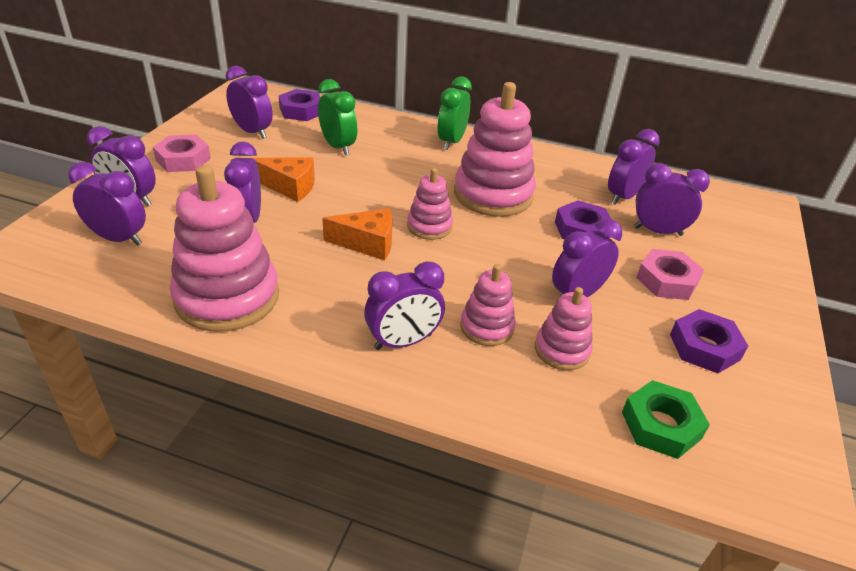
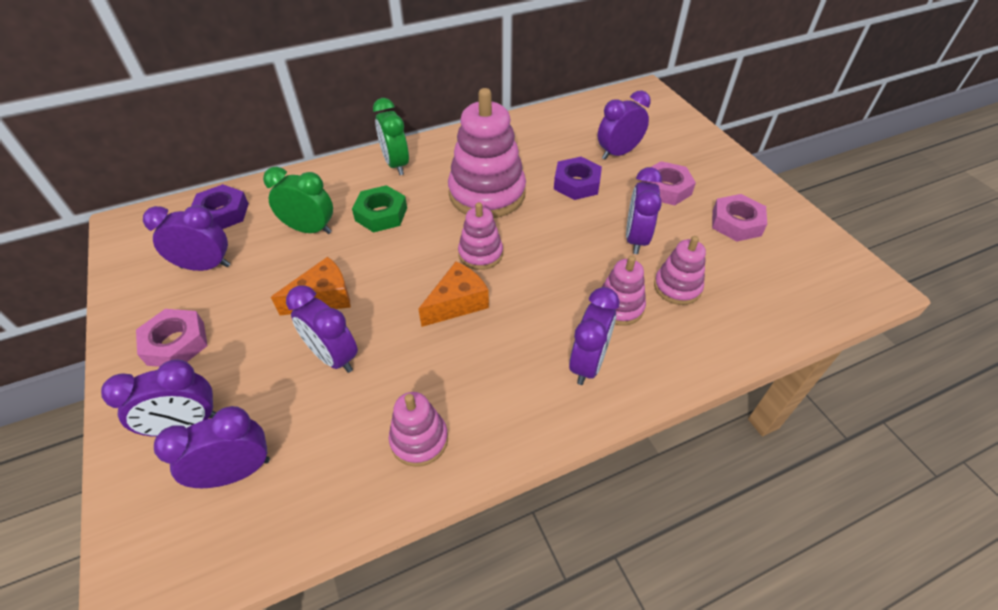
camera: 40 degrees left, 10 degrees up
pink stacking toy [170,165,279,332] -> pink stacking toy [389,392,448,467], size x0.53
purple clock [608,129,660,205] -> none
green nut [622,380,710,459] -> green nut moved to [352,185,407,233]
purple nut [670,309,748,373] -> pink nut [712,194,767,241]

